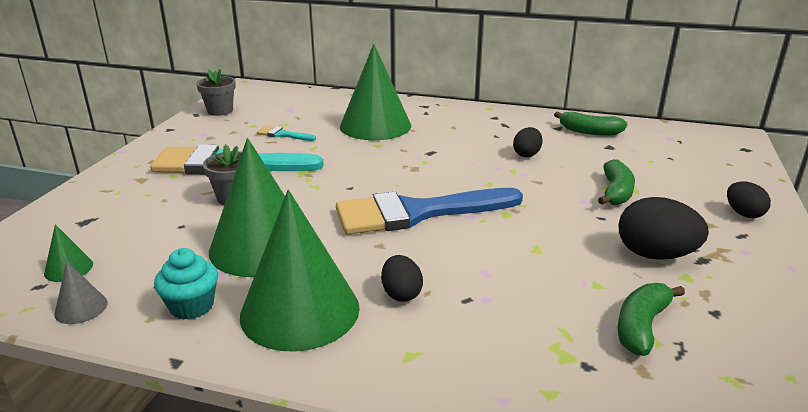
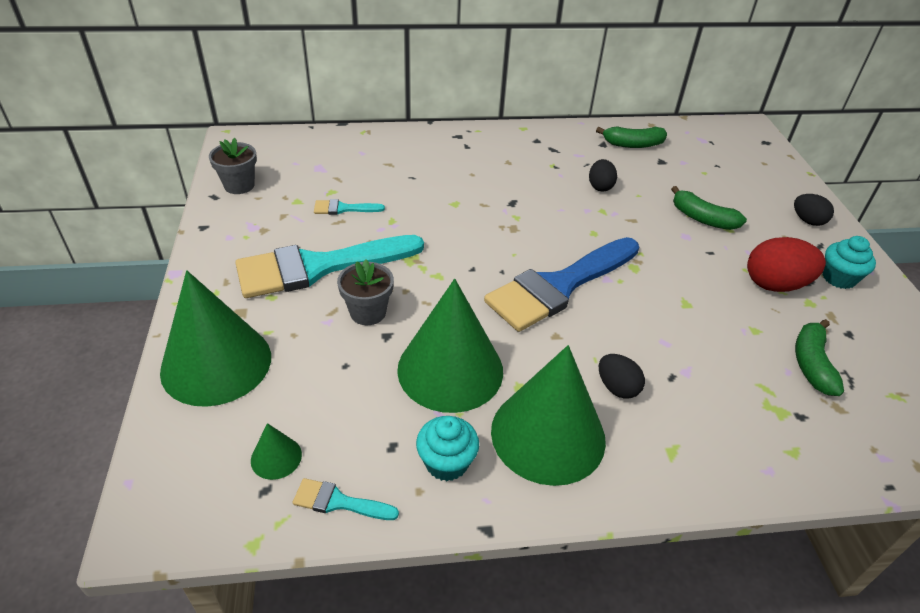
camera: 25 degrees left, 15 degrees up
grey cone [54,262,108,324] -> turquoise brush [293,478,399,520]
green cone [340,44,411,140] -> green cone moved to [160,270,271,407]
green banana [598,159,635,205] -> green banana turned 135 degrees clockwise [671,186,747,230]
black egg [618,197,709,260] -> red egg [747,237,826,292]
none -> turquoise cupcake [823,236,876,289]

